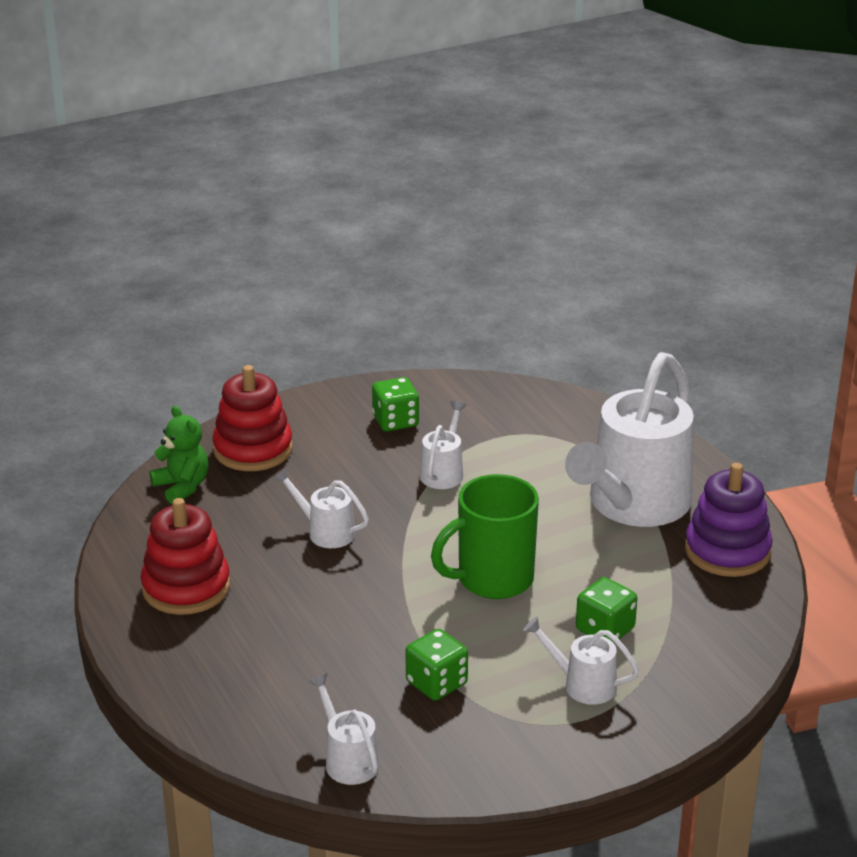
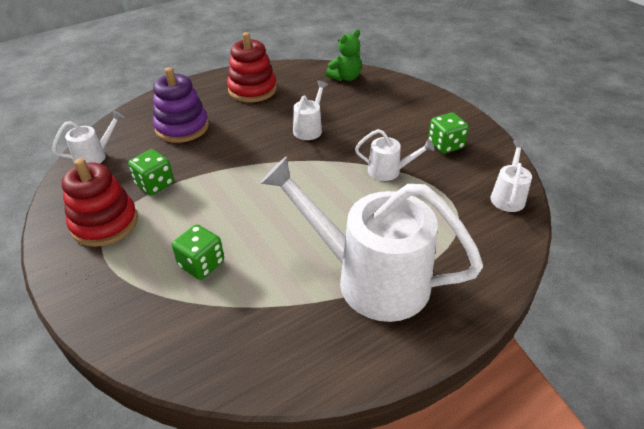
camera: 85 degrees right, 10 degrees up
red stacking toy [212,365,293,471] -> red stacking toy moved to [62,158,138,247]
green mug [431,474,539,599] -> none
white watering can [523,617,639,705] -> white watering can moved to [491,140,532,212]
purple stacking toy [685,463,773,577] -> purple stacking toy moved to [153,67,209,143]

